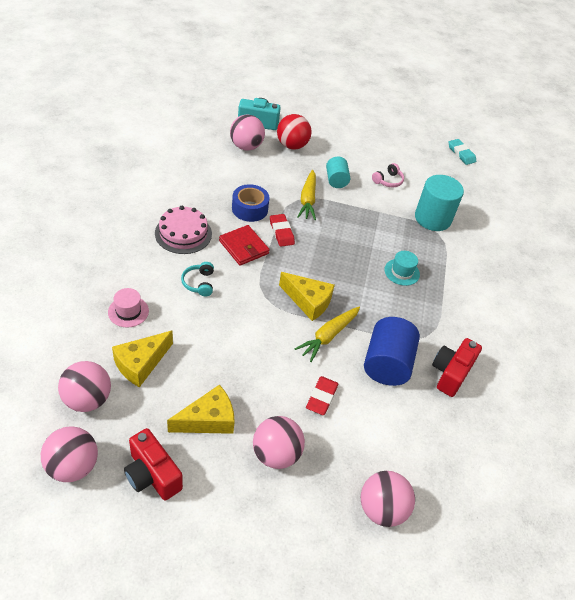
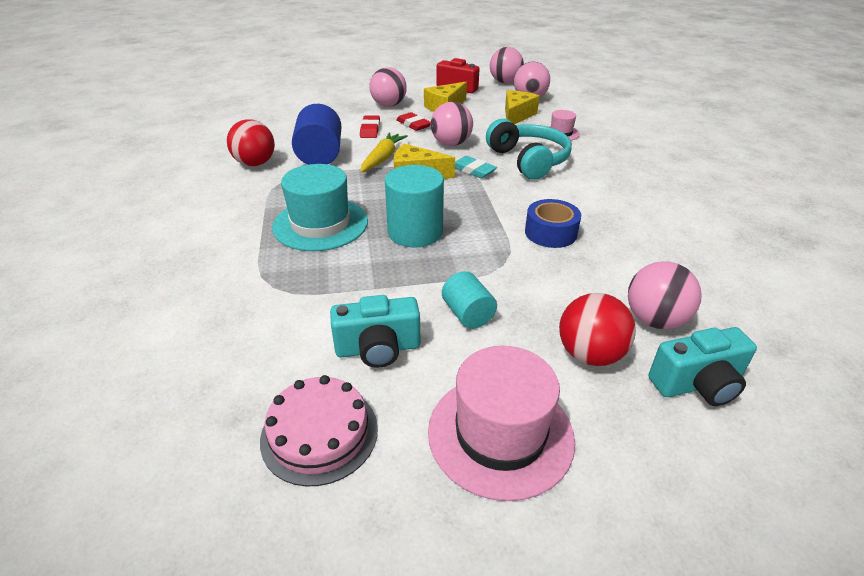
camera: 165 degrees right, 10 degrees down
pink cake [155,206,212,254] -> pink cake moved to [260,375,378,487]
turquoise headphones [181,262,214,296] -> turquoise headphones [486,119,572,180], size x2.14
red wallet [219,225,269,266] -> none
red eraser [270,214,295,247] -> red eraser moved to [397,112,431,131]
yellow carrot [297,170,316,220] -> none
pink ball [361,471,415,527] -> pink ball moved to [431,102,473,146]
pink headphones [372,163,404,187] -> turquoise camera [330,295,420,368]
turquoise hat [384,251,420,286] -> turquoise hat [272,164,368,251], size x1.98
turquoise cylinder [415,175,464,231] -> turquoise cylinder moved to [385,165,444,247]
red camera [432,338,482,397] -> red ball [227,119,275,166]
turquoise eraser [449,139,476,165] -> turquoise eraser moved to [455,156,497,178]
none -> pink hat [428,346,575,501]

